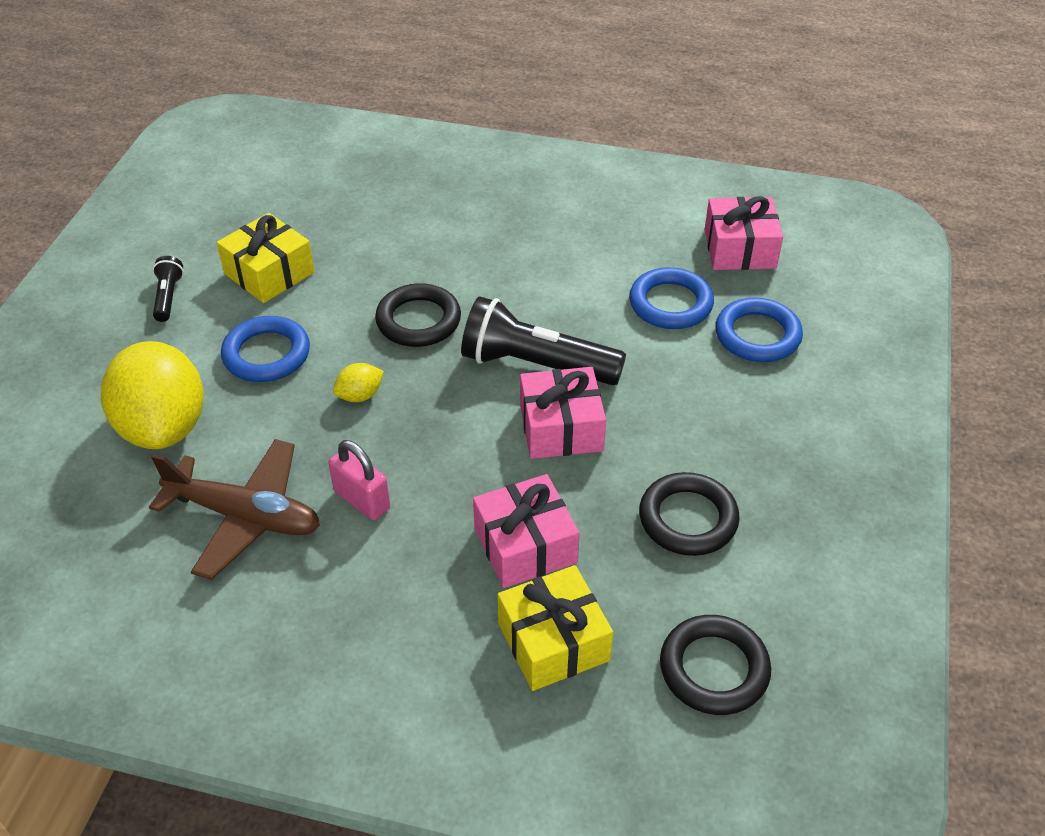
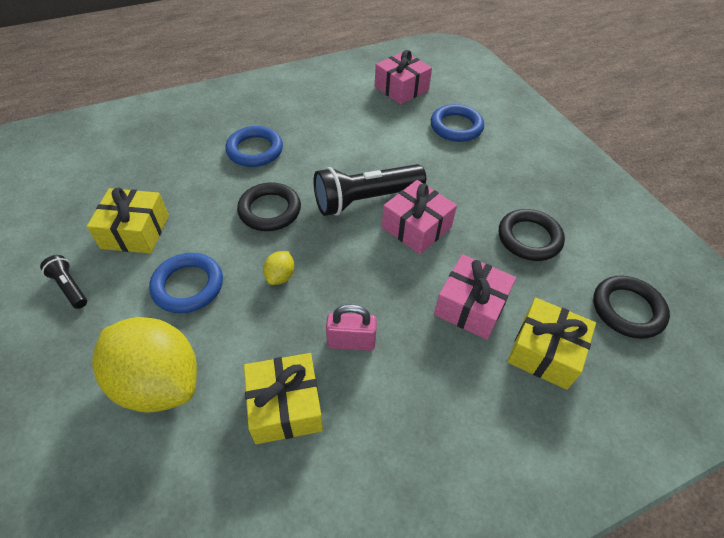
camera: 40 degrees left, 5 degrees up
brown plane [149,439,320,580] -> yellow gift [244,353,323,444]
blue ring [629,267,714,329] -> blue ring moved to [225,126,283,167]

